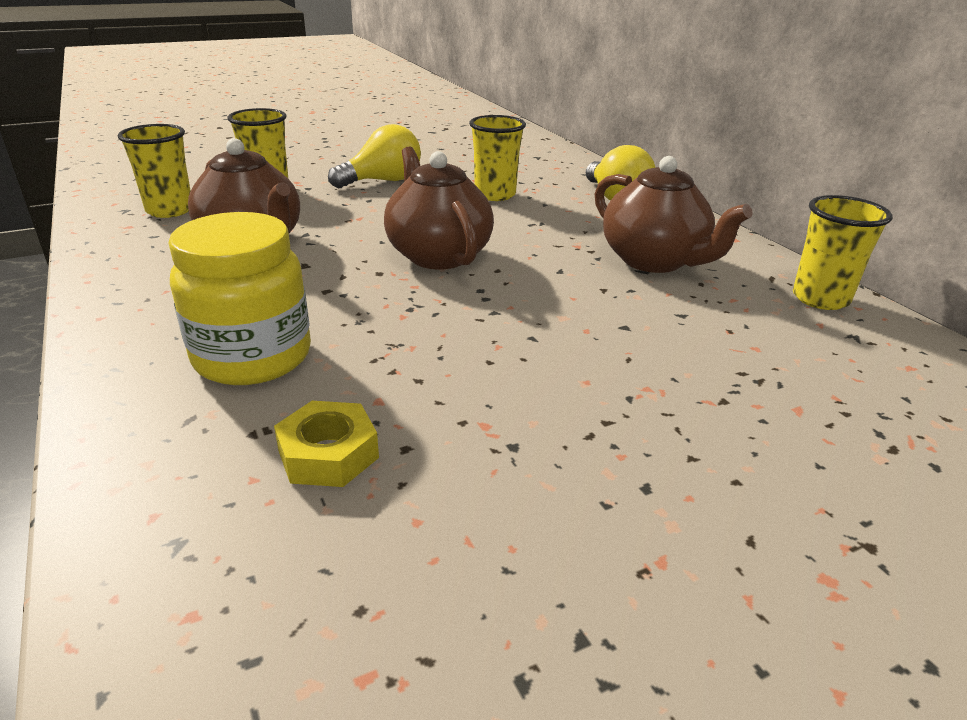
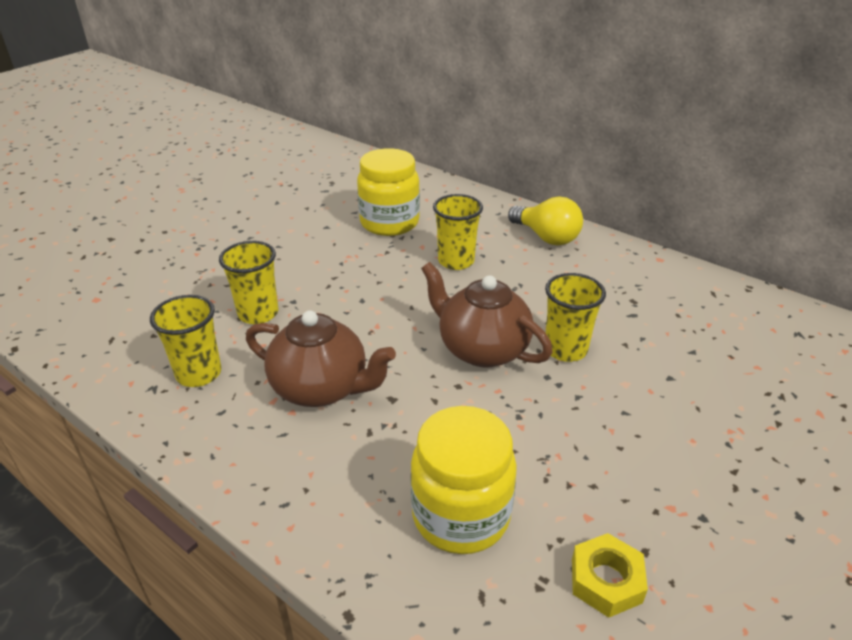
camera: 25 degrees left, 5 degrees up
yellow light bulb [328,124,421,188] -> none
brown teapot [595,156,753,273] -> none
yellow cup [793,195,893,310] -> yellow cup moved to [545,273,606,362]
none -> yellow jar [357,148,420,236]

